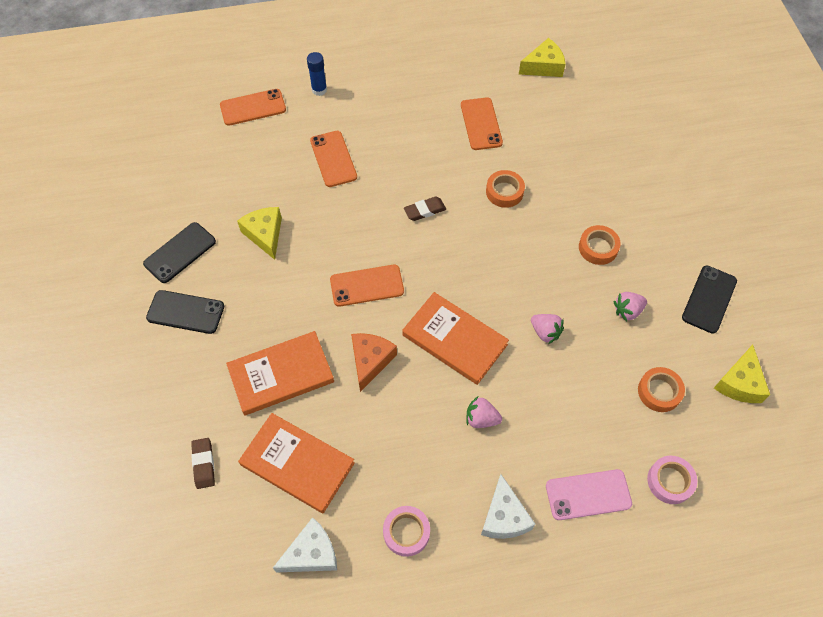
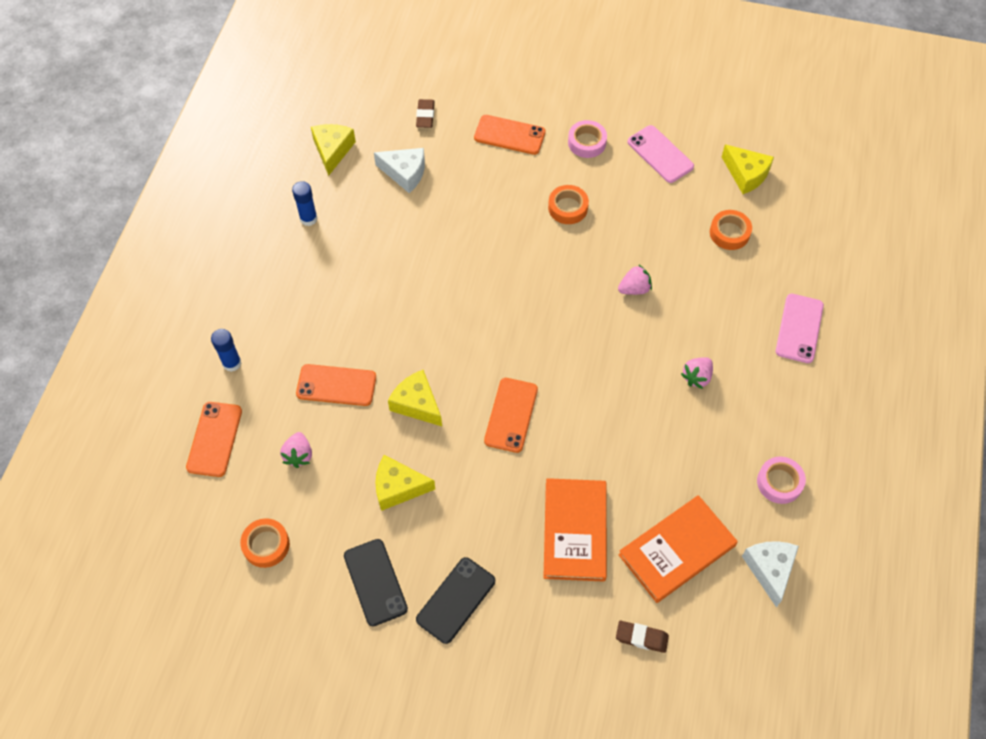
camera: 65 degrees left, 0 degrees up
orange cheese [351,333,397,392] -> none
orange book [402,292,509,385] -> none
brown eraser [404,197,446,221] -> brown eraser moved to [416,99,435,128]
orange phone [461,97,503,150] -> orange phone moved to [474,115,546,155]
white cheese [481,474,535,539] -> white cheese moved to [374,148,425,193]
orange tape [486,170,525,208] -> orange tape moved to [240,518,290,568]
pink strawberry [614,292,647,322] -> pink strawberry moved to [280,432,312,468]
pink tape [647,456,697,504] -> pink tape moved to [568,120,607,158]
black phone [682,266,737,334] -> pink phone [627,125,694,183]
none -> blue glue stick [292,181,318,226]
none -> yellow cheese [388,370,442,426]

